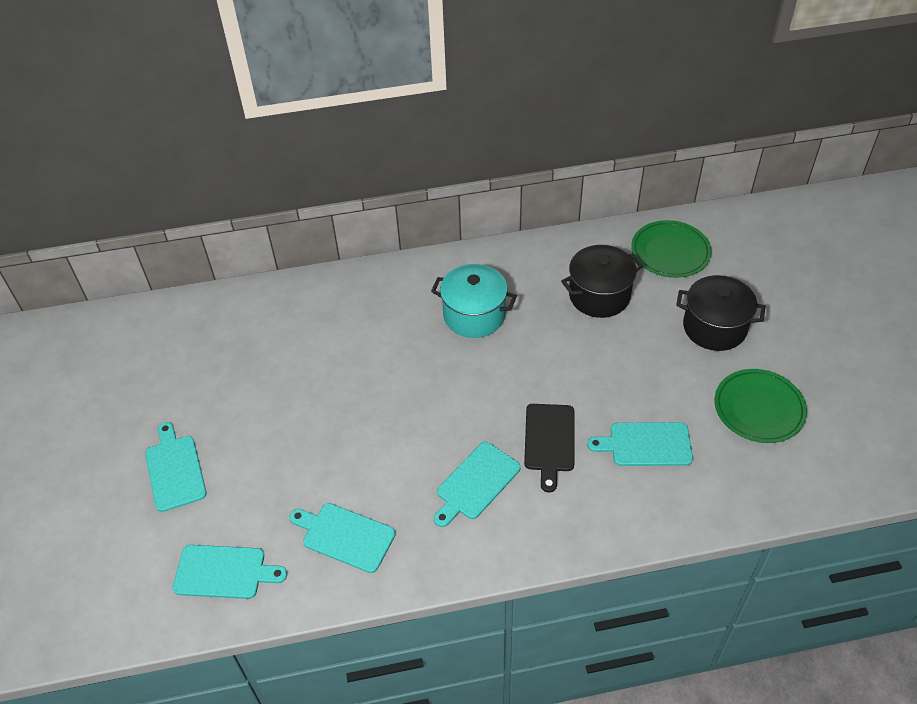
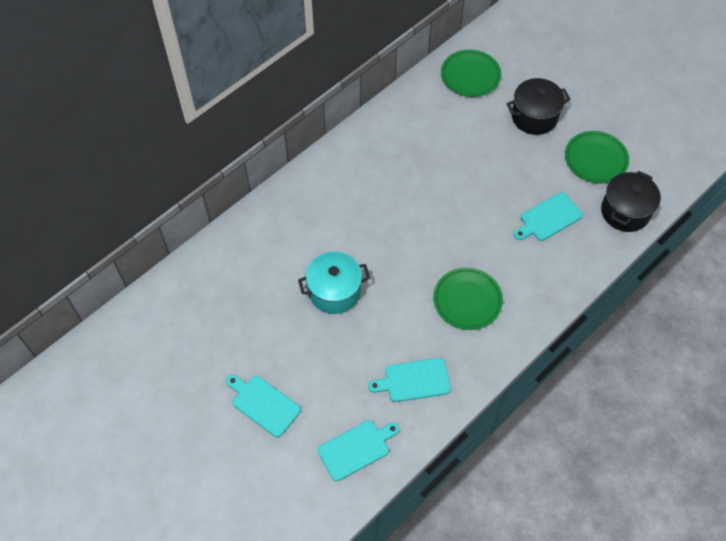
camera: 35 degrees left, 10 degrees up
turquoise pot [431,264,517,338] -> turquoise pot moved to [298,252,370,314]
turquoise cutting board [434,442,521,527] -> green plate [433,267,503,330]
black cutting board [524,404,574,493] -> none
black pot [561,245,643,318] -> black pot moved to [601,171,661,232]

